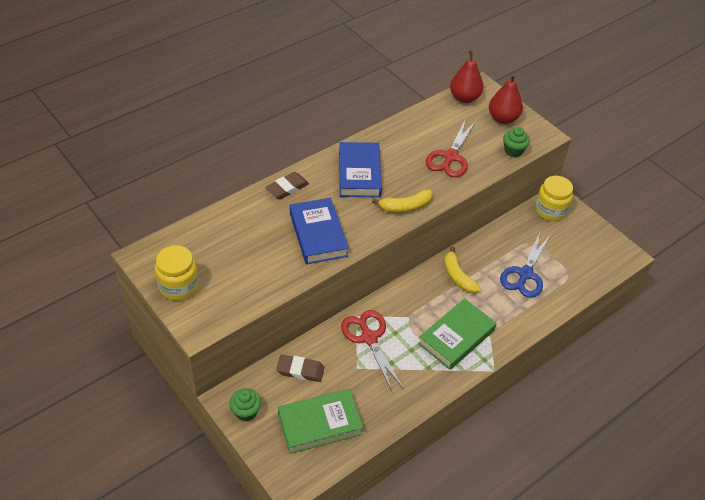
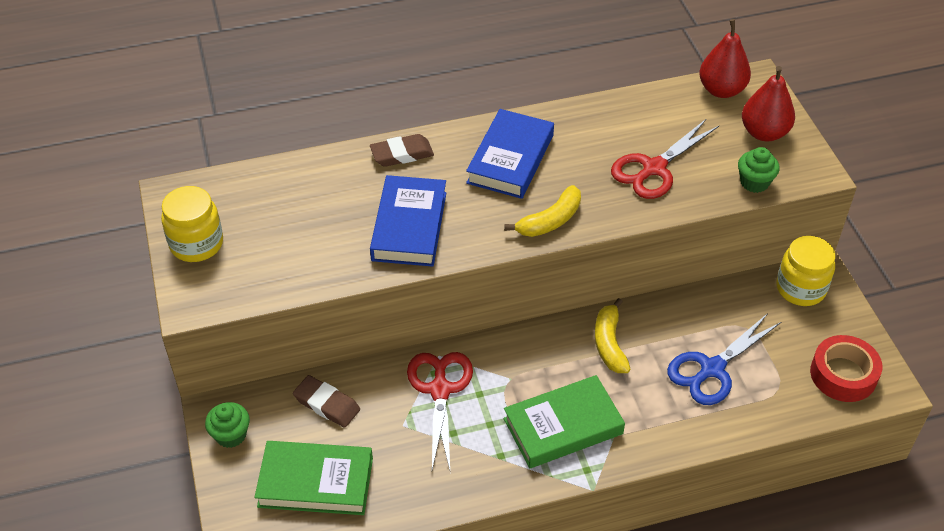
camera: 25 degrees right, 0 degrees up
yellow banana [372,189,433,213] -> yellow banana turned 45 degrees counterclockwise [504,185,581,237]
none -> red tape [810,335,882,402]

